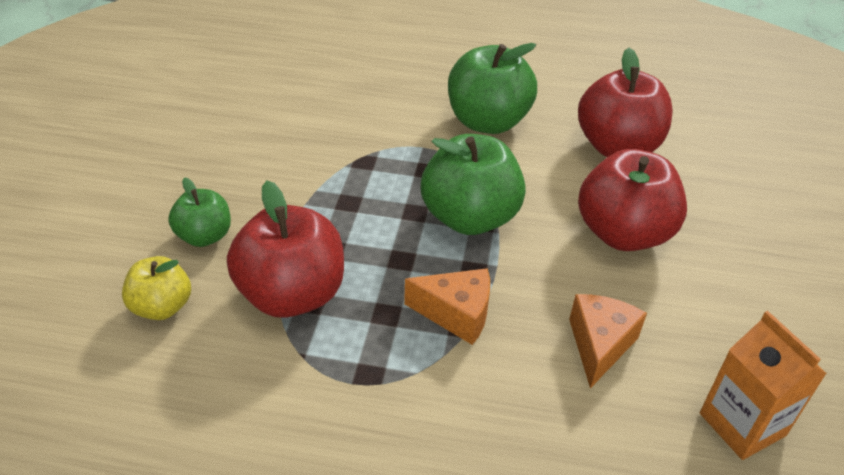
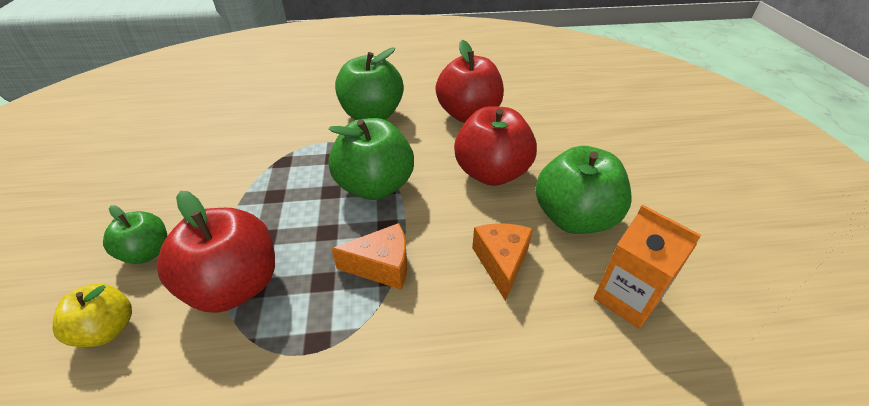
camera: 15 degrees left, 0 degrees up
none -> green apple [535,146,631,234]

